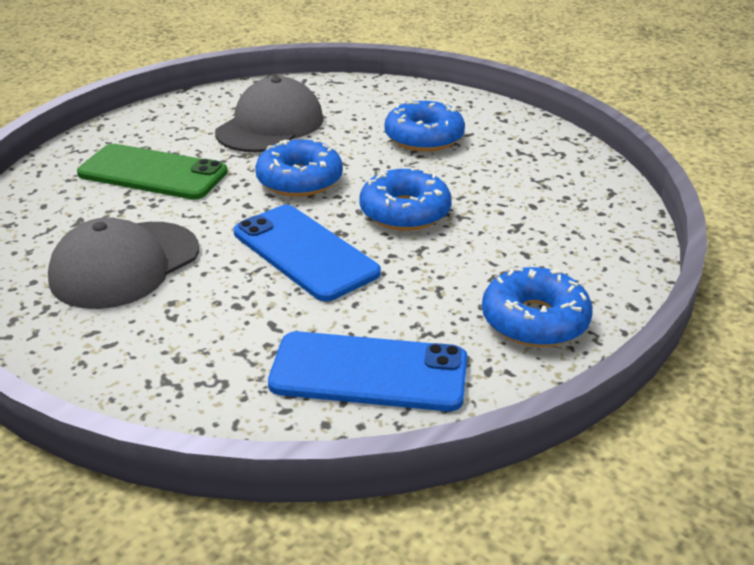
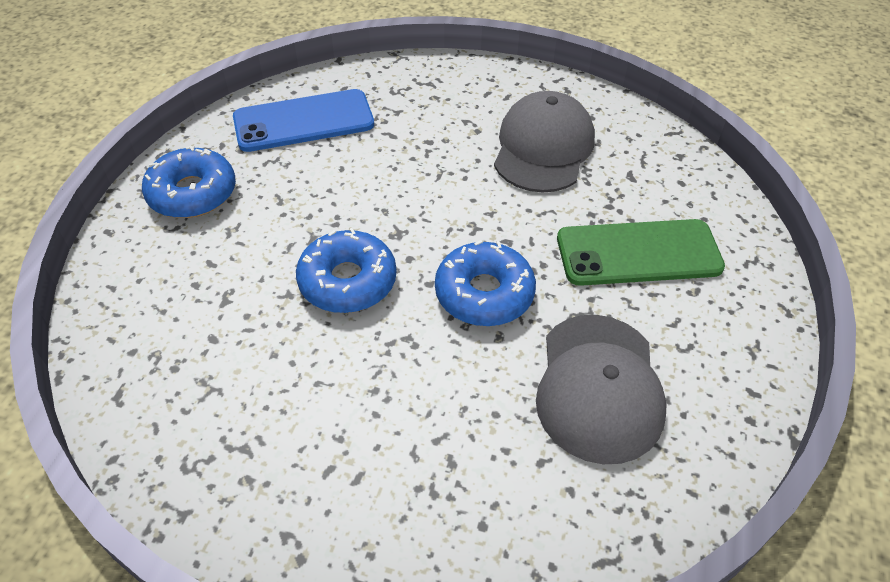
camera: 155 degrees right, 15 degrees up
blue phone [234,205,381,301] -> none
blue donut [384,100,465,152] -> none

